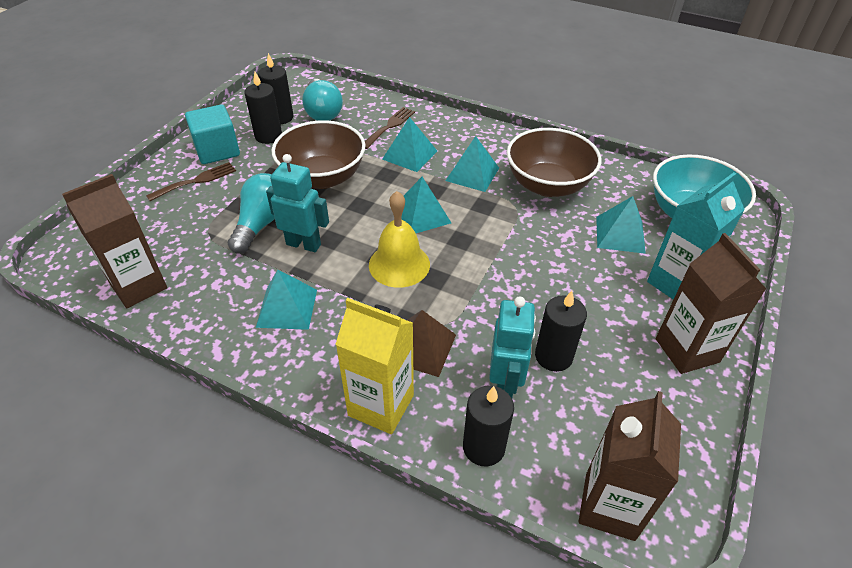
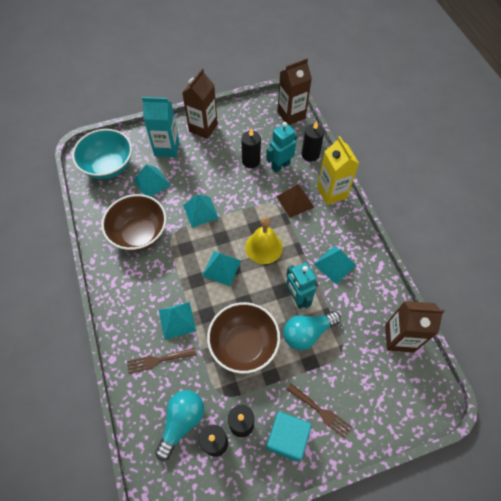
camera: 135 degrees left, 15 degrees up
brown fork [146,162,236,201] -> brown fork turned 150 degrees counterclockwise [286,384,352,439]
turquoise pyramid [445,136,499,192] -> turquoise pyramid moved to [183,194,219,228]

